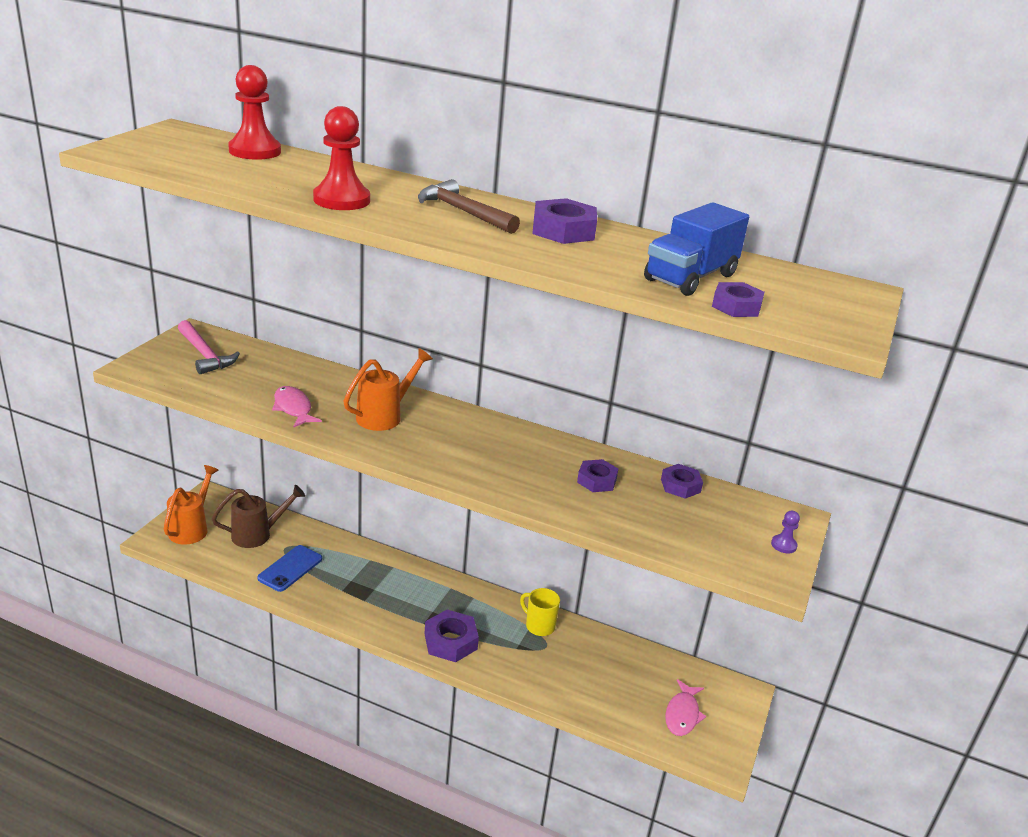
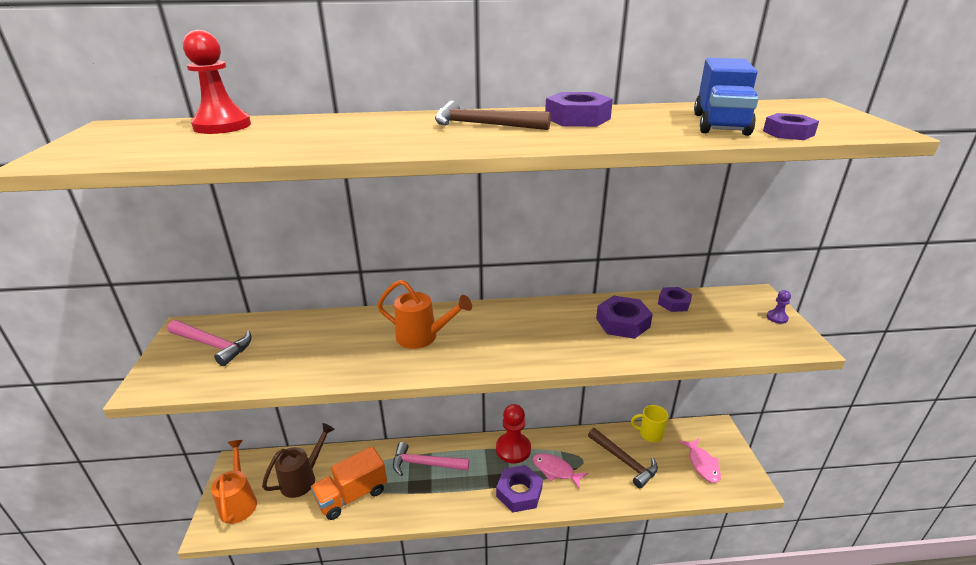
camera: 25 degrees left, 0 degrees up
blue phone [257,545,322,592] -> orange truck [311,446,387,520]
pink fish [272,386,322,427] -> pink fish moved to [532,453,588,488]
red pawn [313,106,370,210] -> red pawn moved to [496,404,531,463]
orange watering can [343,348,433,431] -> orange watering can turned 90 degrees clockwise [377,280,472,349]
yellow mug [520,588,560,636] -> yellow mug moved to [631,405,669,442]
purple nut [577,459,618,492] -> purple nut [596,296,653,339], size x1.52
none -> pink hammer [393,442,469,476]
none -> brown hammer [588,428,658,488]

